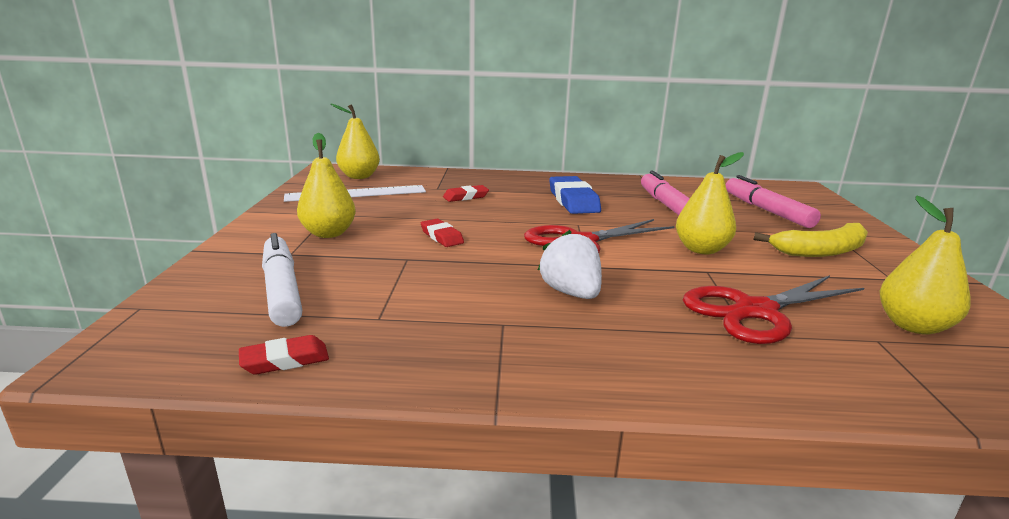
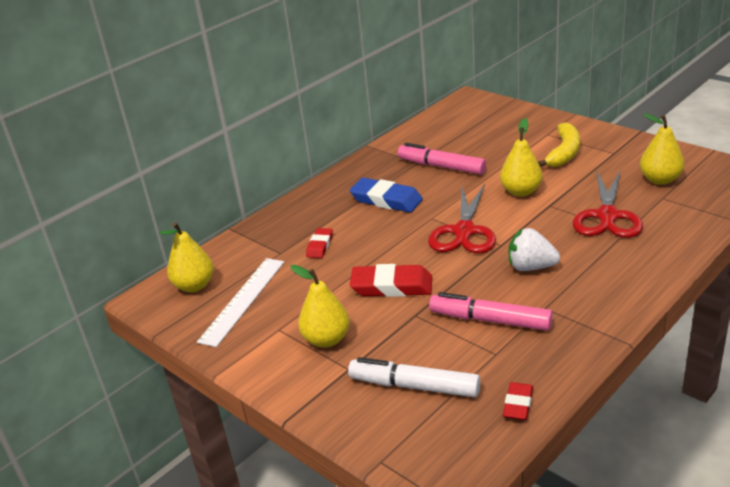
camera: 45 degrees left, 10 degrees up
red eraser [421,219,464,247] -> red eraser [350,264,432,297], size x1.77
pink marker [726,175,821,228] -> pink marker moved to [429,292,553,331]

